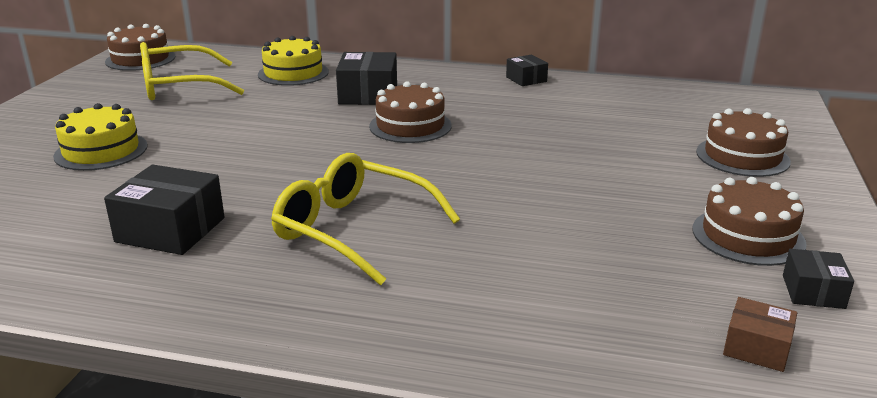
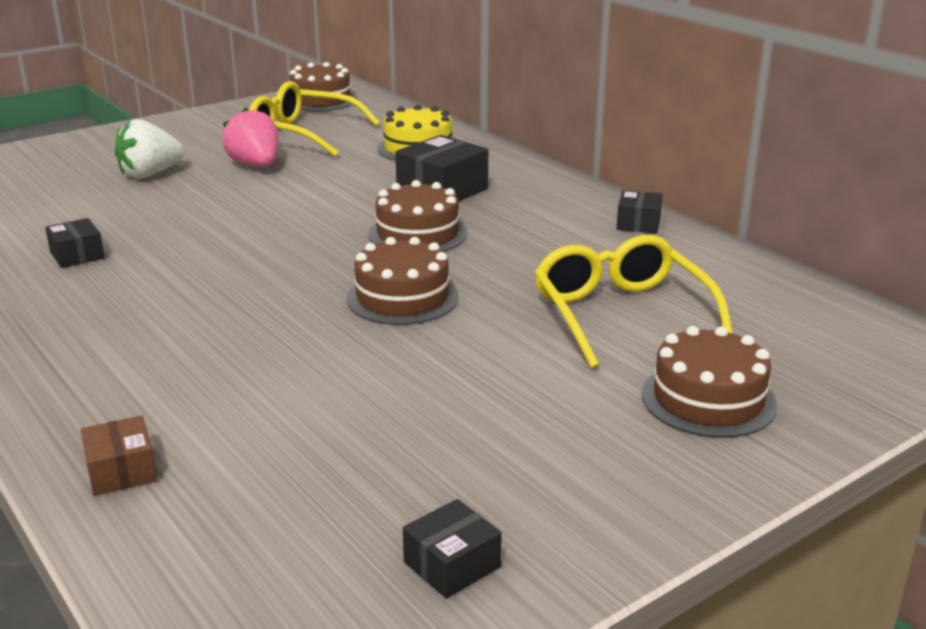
camera: 40 degrees right, 0 degrees up
yellow cake [53,103,148,171] -> white strawberry [115,119,184,178]
black box [104,165,224,255] -> black box [45,218,105,268], size x0.58
yellow glasses [271,153,460,286] -> yellow glasses moved to [534,235,733,368]
brown cake [692,177,807,266] -> brown cake moved to [346,237,459,325]
brown box [723,297,797,372] -> brown box moved to [81,416,157,496]
none -> pink strawberry [222,107,279,167]

